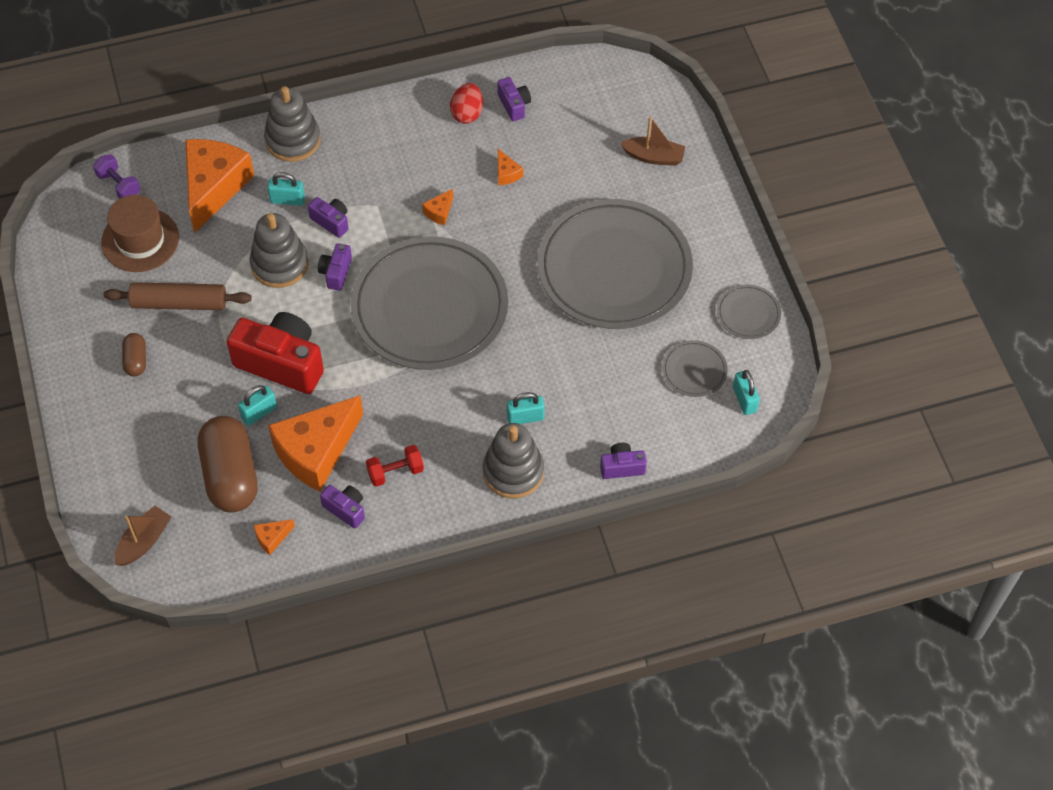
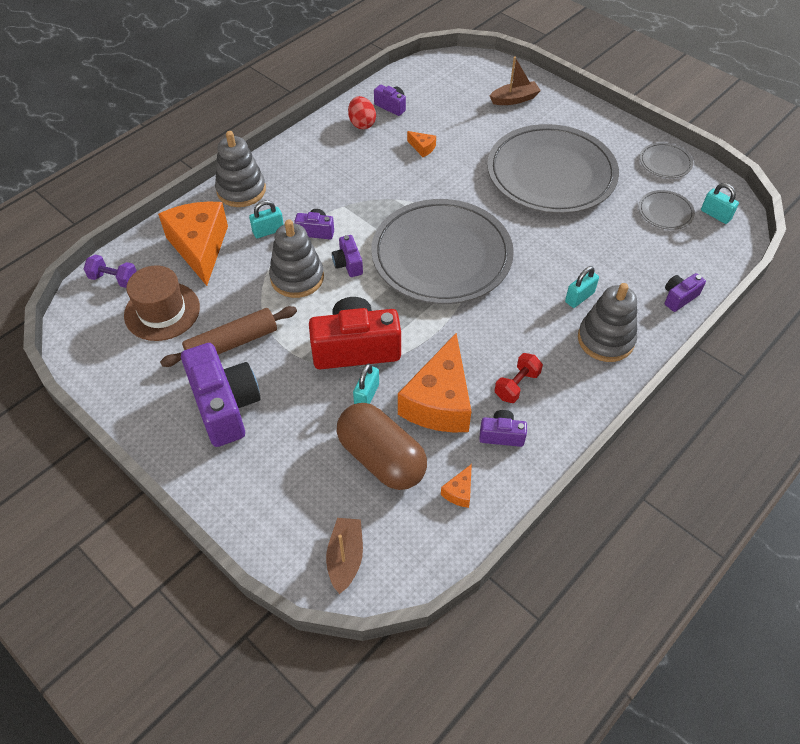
camera: 30 degrees left, 5 degrees down
brown capsule [122,333,146,377] -> purple camera [181,343,261,447]
orange cheese [422,189,453,225] -> none

